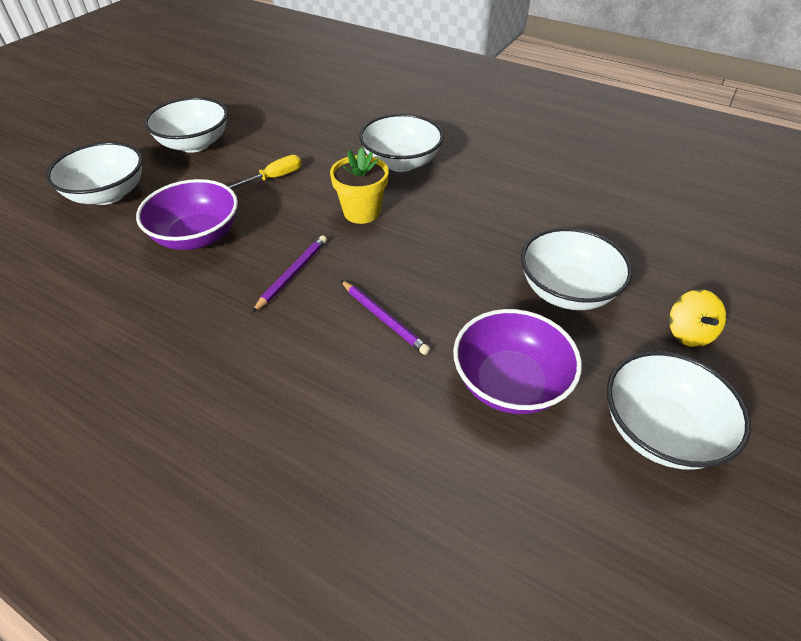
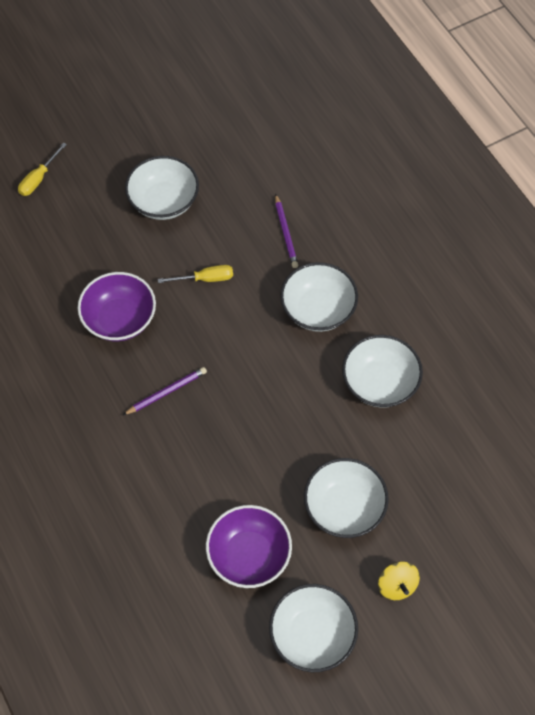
camera: 30 degrees right, 15 degrees up
white bowl [46,142,143,205] -> white bowl moved to [342,335,423,408]
yellow flower pot [330,148,389,224] -> none
purple pencil [341,280,430,355] -> purple pencil moved to [275,194,298,268]
yellow spinning top [669,289,726,347] -> yellow spinning top turned 45 degrees counterclockwise [378,561,420,600]
none -> yellow screwdriver [18,143,67,196]

